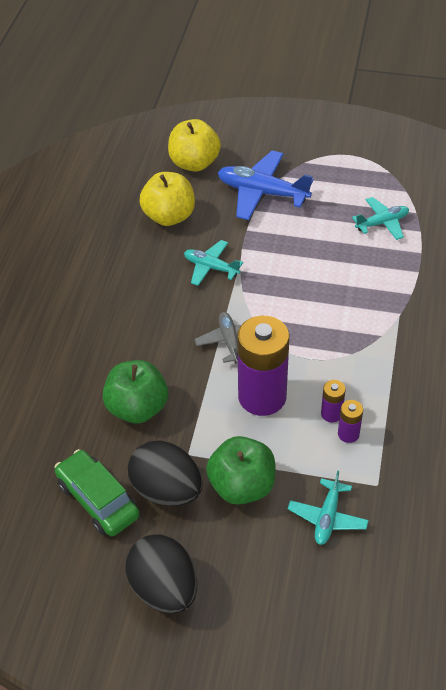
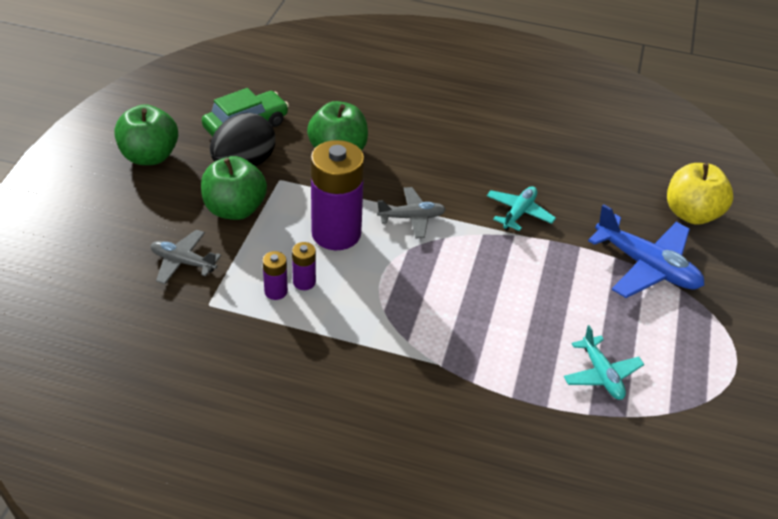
camera: 90 degrees right, 5 degrees down
black egg [126,535,197,614] -> green apple [114,104,178,165]
yellow apple [139,172,195,226] -> none
blue plane [218,151,313,220] -> blue plane turned 105 degrees clockwise [588,204,704,298]
turquoise plane [288,470,369,545] -> grey plane [151,230,221,284]

